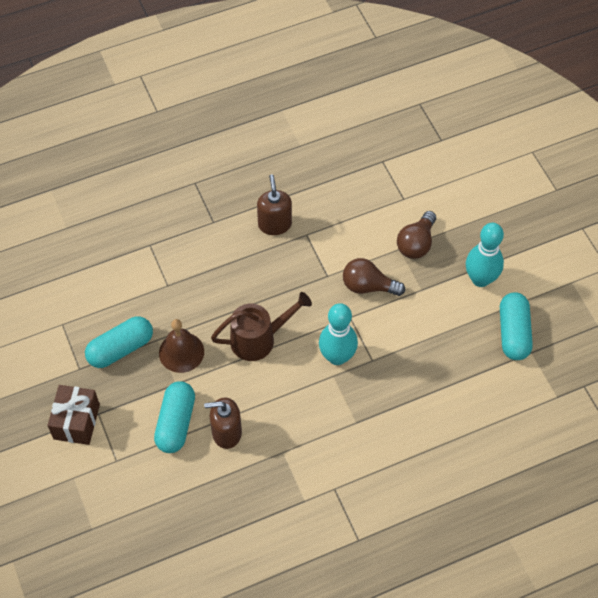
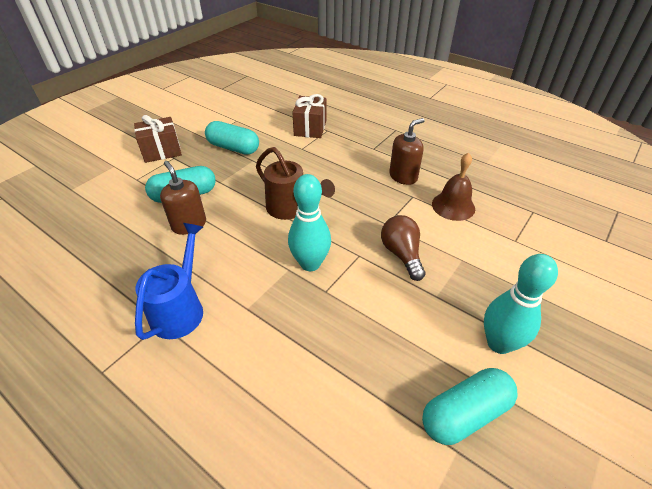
camera: 60 degrees right, 15 degrees down
brown bell [159,319,204,373] -> brown bell moved to [432,152,475,221]
brown light bulb [397,211,436,259] -> none
none -> blue watering can [135,223,203,340]
none -> brown gift [292,94,326,138]

